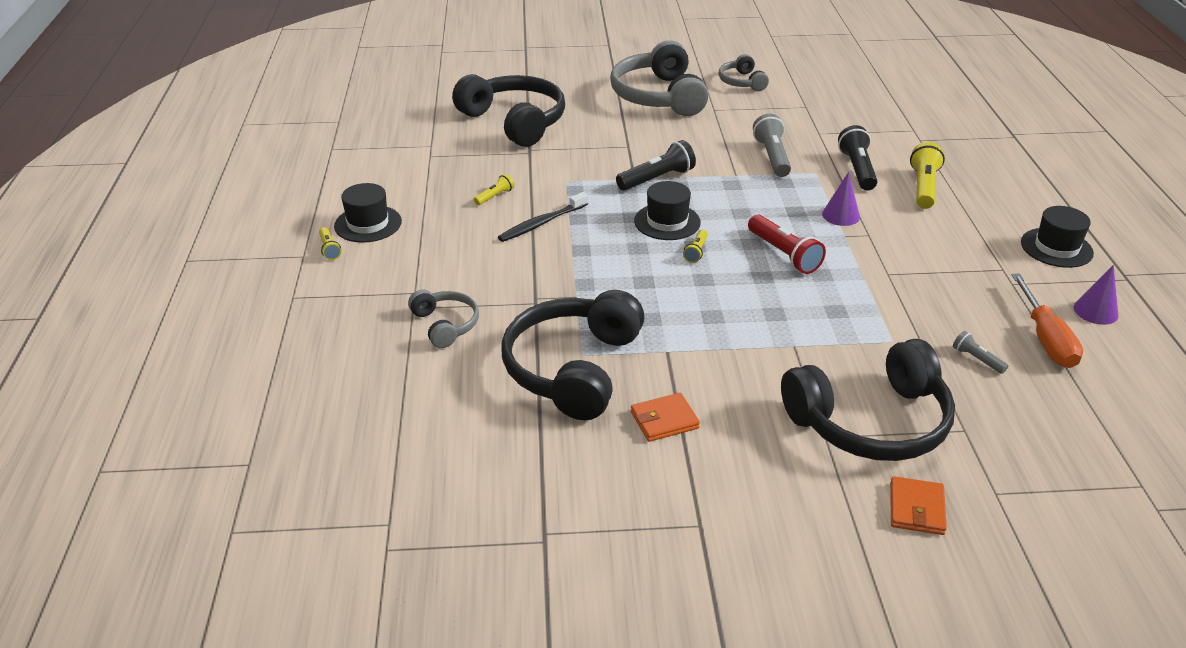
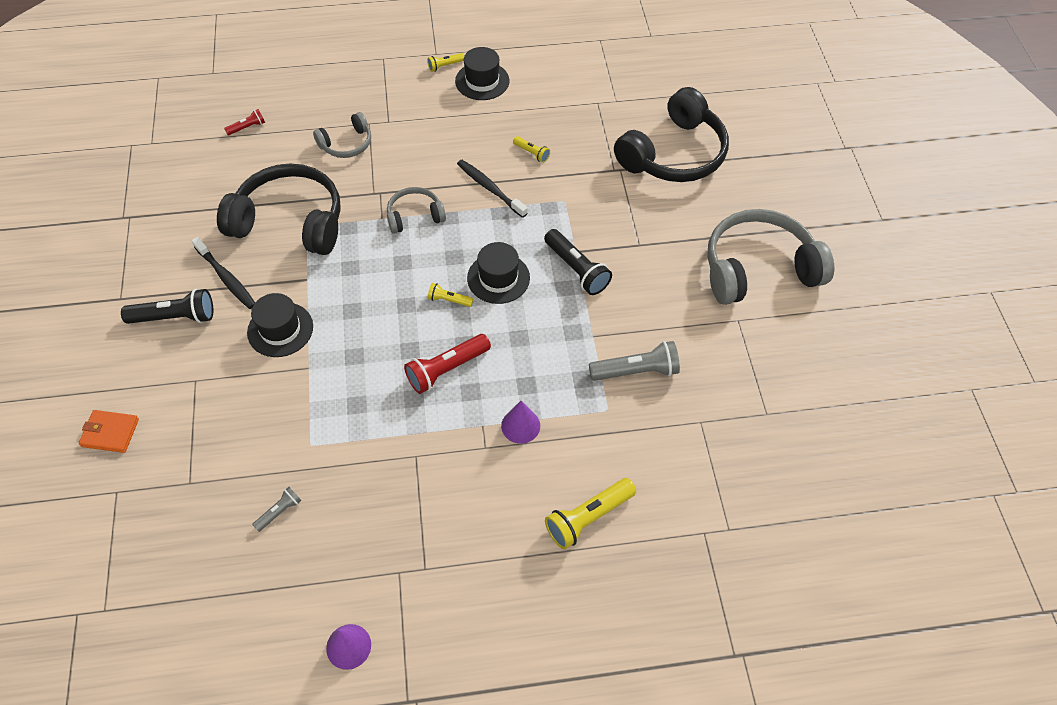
camera: 85 degrees right, 20 degrees up
orange wallet [631,393,700,442] -> black toothbrush [192,237,255,309]
grey headphones [718,54,769,91] -> grey headphones moved to [387,187,446,234]
black headphones [781,339,955,461] -> none
black flashlight [838,125,877,191] -> black flashlight moved to [121,289,213,324]
yellow flashlight [910,142,945,209] -> yellow flashlight turned 135 degrees clockwise [545,478,636,549]
orange screwdriver [1012,274,1083,368] -> none
black hat [1021,206,1094,268] -> black hat moved to [247,293,313,357]
none -> red flashlight [224,109,265,135]

